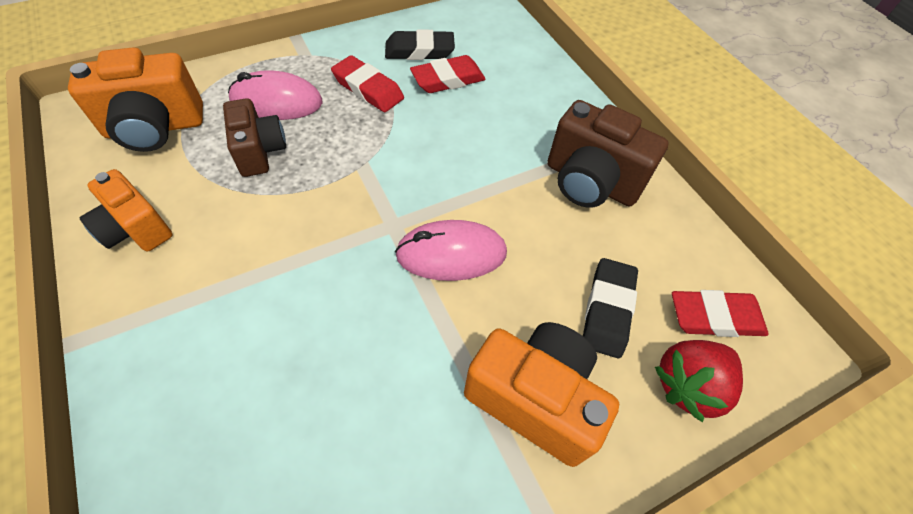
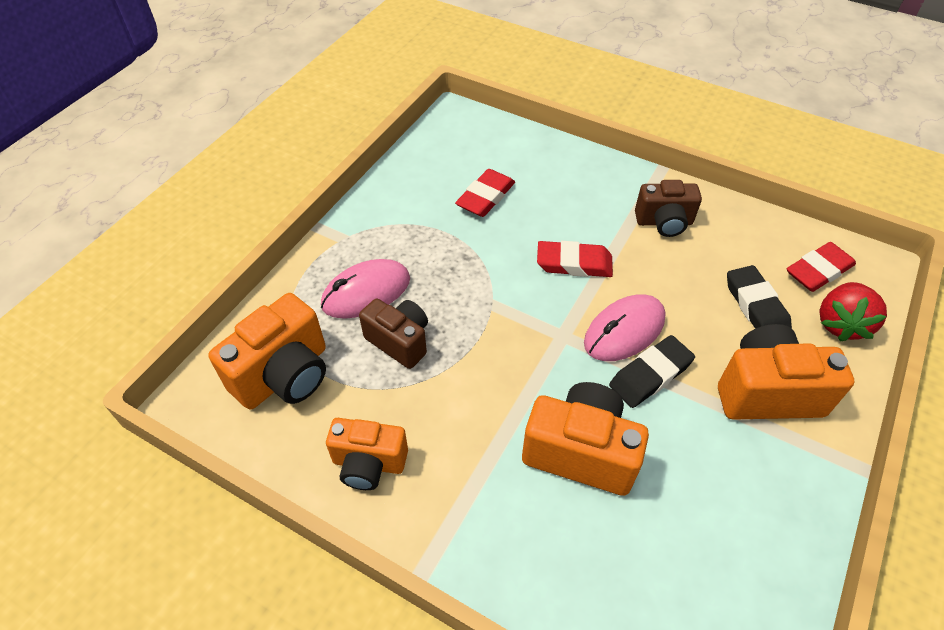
camera: 30 degrees left, 5 degrees down
red eraser [331,55,404,112] -> red eraser moved to [537,241,613,277]
black eraser [385,30,455,60] -> black eraser moved to [609,335,695,408]
brown camera [547,100,669,208] -> brown camera [635,180,702,237], size x0.67
none -> orange camera [522,382,649,496]

